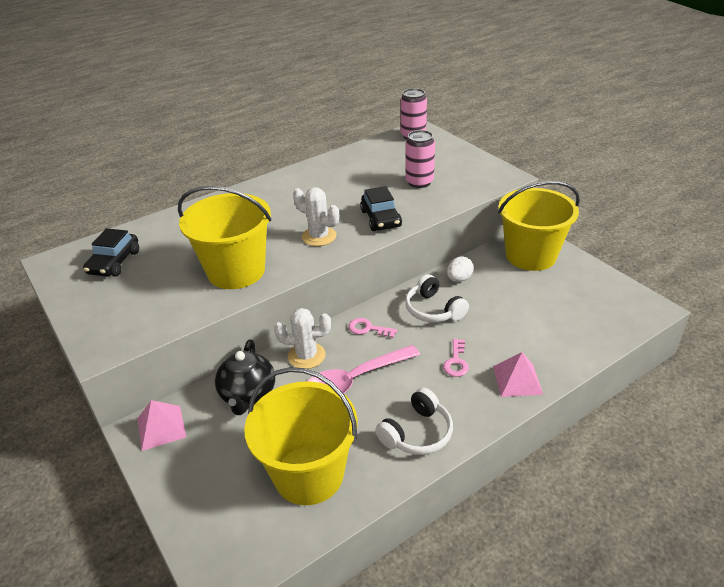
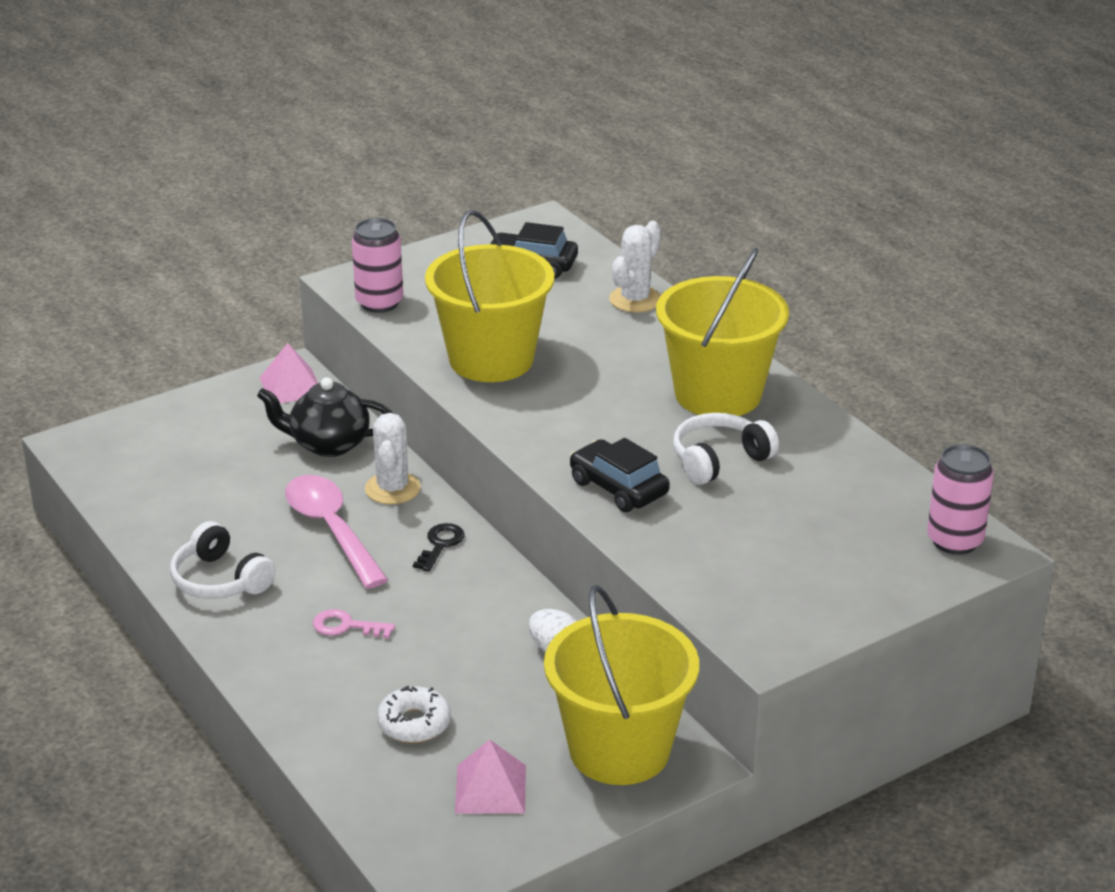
camera: 90 degrees right, 5 degrees down
yellow bucket [244,367,358,505] -> yellow bucket moved to [656,248,789,416]
white cactus [293,187,339,246] -> white cactus moved to [609,221,661,313]
pink key [349,318,397,338] -> black key [413,523,464,572]
black car [360,186,402,231] -> black car turned 60 degrees clockwise [570,438,670,512]
pink can [405,130,435,188] -> pink can moved to [352,218,403,313]
white headphones [405,274,469,322] -> white headphones moved to [673,413,779,485]
pink pyramid [493,352,543,397] -> pink pyramid moved to [455,739,526,814]
none -> white donut [377,686,451,743]

